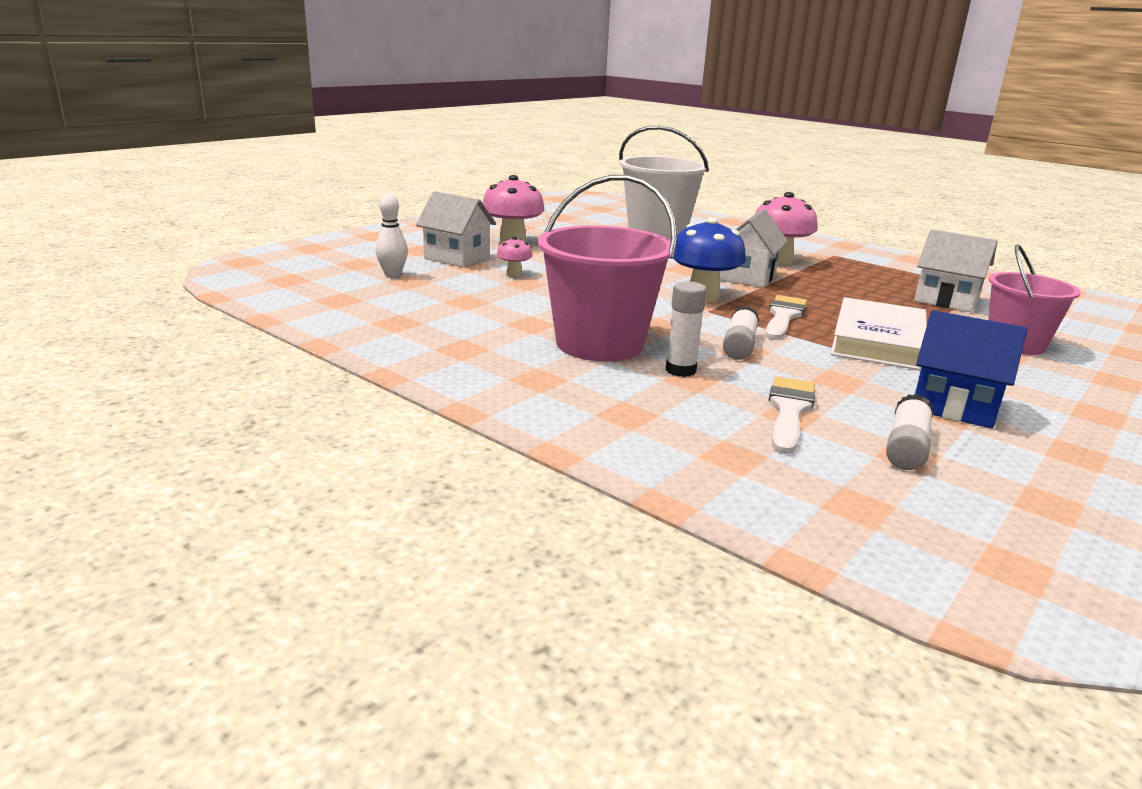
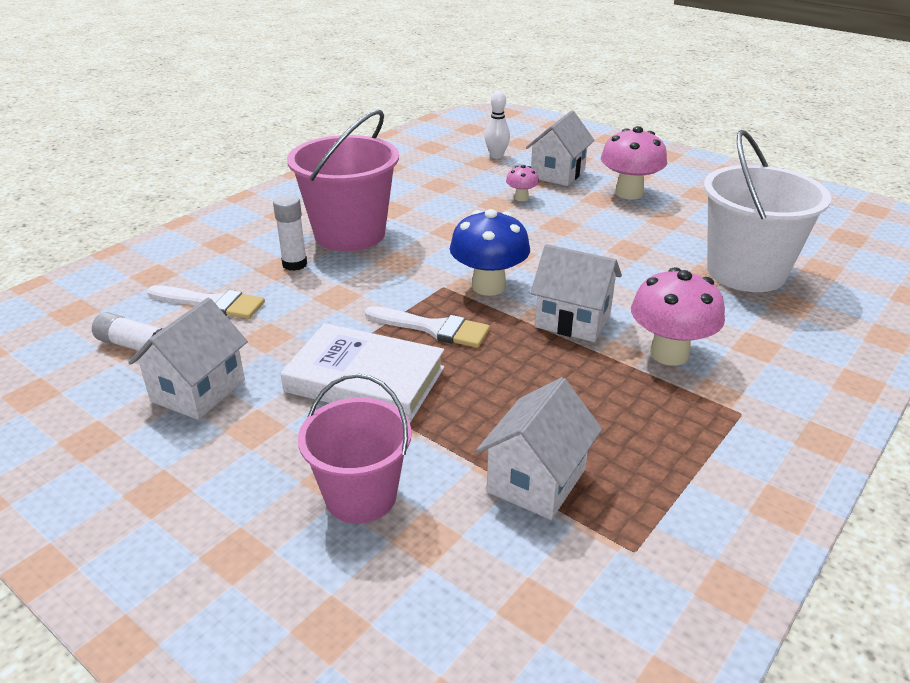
camera: 90 degrees right, 10 degrees up
white glue stick [723,306,759,360] -> none
blue house [915,310,1027,428] -> white house [128,298,248,420]

